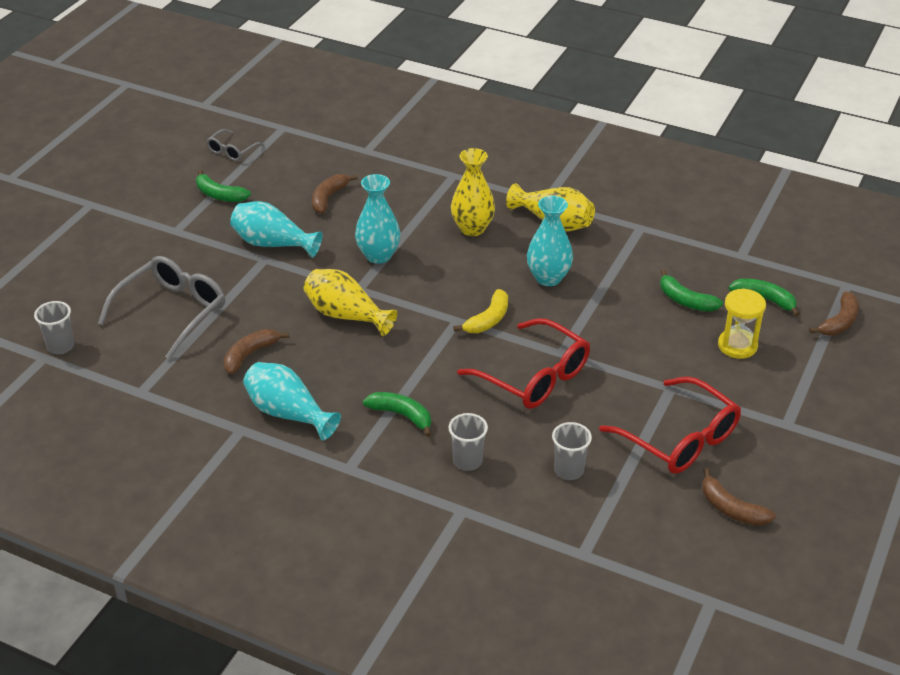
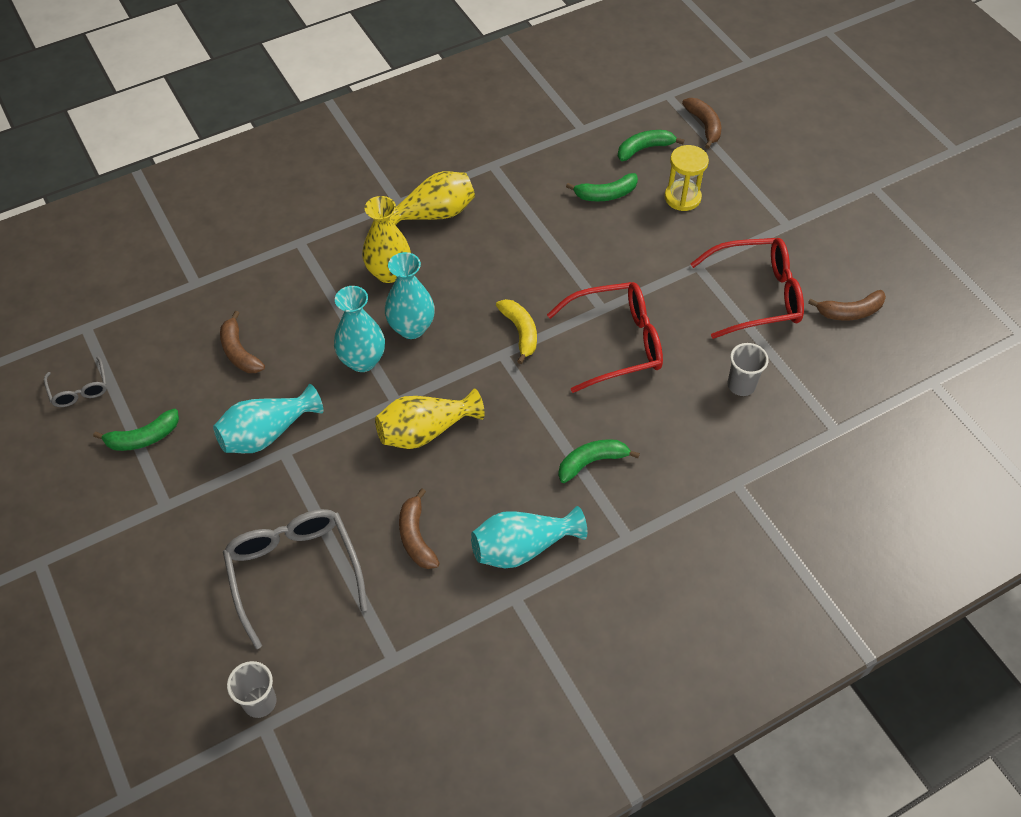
camera: 55 degrees left, 15 degrees up
grey cup [448,413,488,471] -> none
turquoise vase [527,196,573,286] -> turquoise vase moved to [385,252,435,339]

